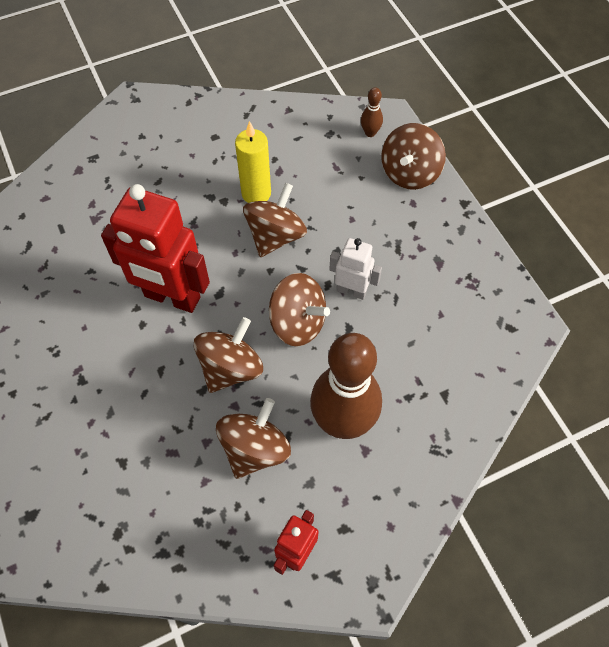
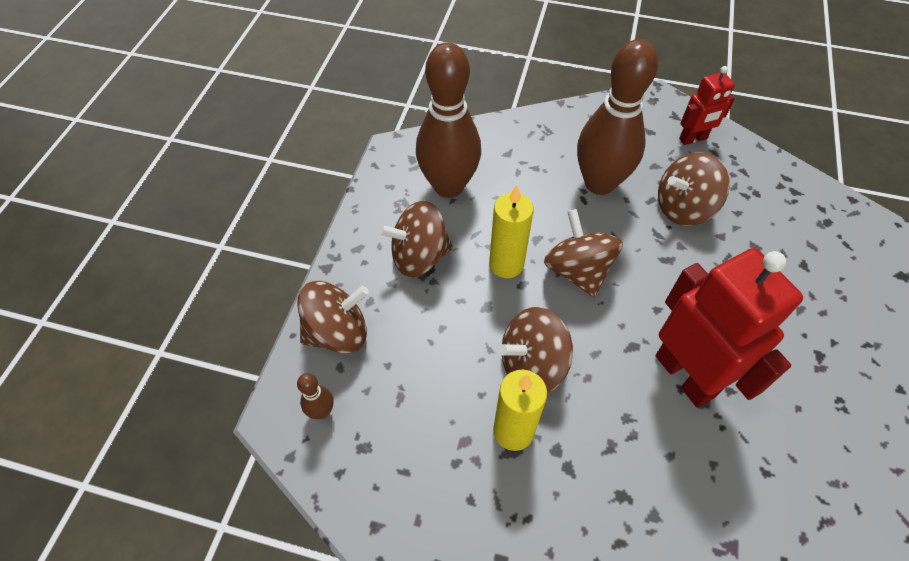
camera: 140 degrees left, 5 degrees down
brown spinning top [194,317,263,393] -> brown spinning top moved to [378,201,453,277]
white robot [329,238,382,300] -> yellow candle [489,185,534,278]
none -> brown bowling pin [416,42,481,198]

